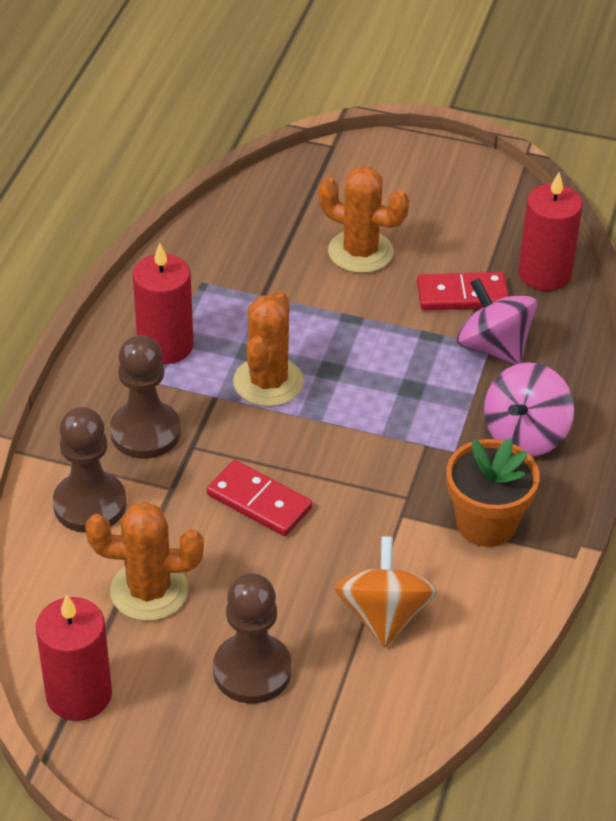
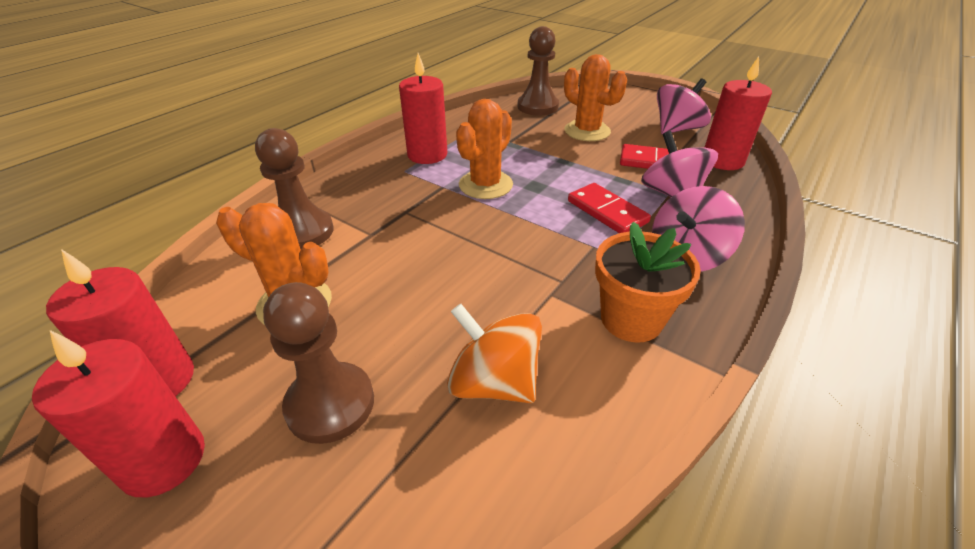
camera: 20 degrees right, 5 degrees down
brown pawn [110,335,181,459] -> brown pawn moved to [517,26,559,116]
red domino [207,460,312,536] -> red domino moved to [568,183,651,233]
orange spinning top [335,536,437,648] -> orange spinning top turned 75 degrees counterclockwise [447,304,542,403]
none -> red candle [32,330,205,497]
none -> pink spinning top [657,78,711,134]

